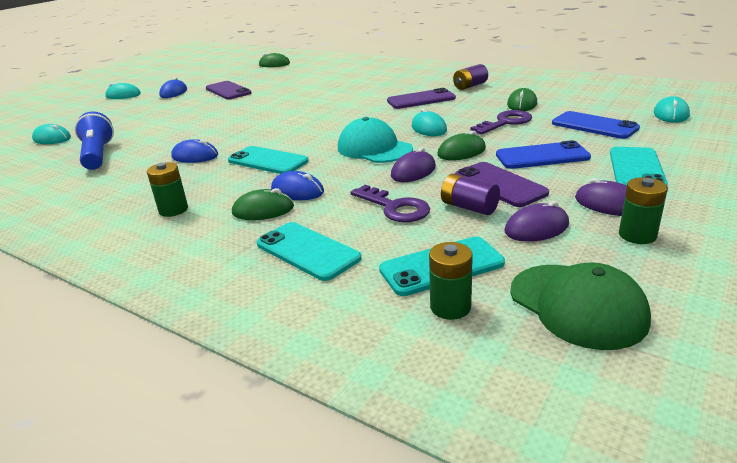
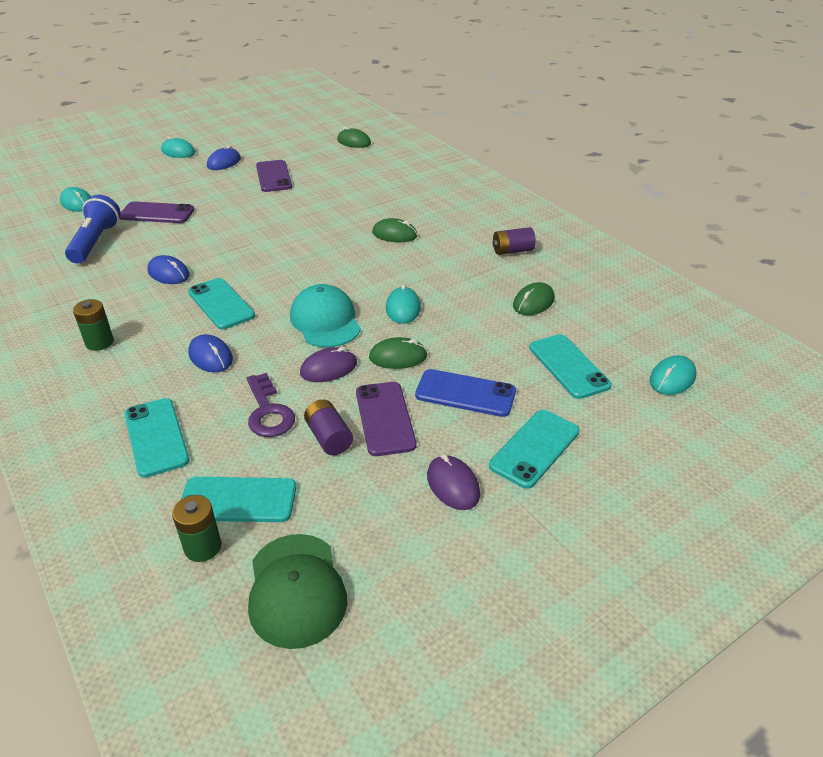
camera: 20 degrees right, 10 degrees up
green mouse [232,188,294,220] -> green mouse moved to [372,218,418,242]
purple phone [387,88,456,109] -> purple phone moved to [119,202,194,223]
purple key [470,110,532,134] -> none
purple mouse [504,201,569,242] -> none
blue phone [552,111,640,139] -> turquoise phone [529,334,612,399]
green battery [619,177,668,244] -> none

